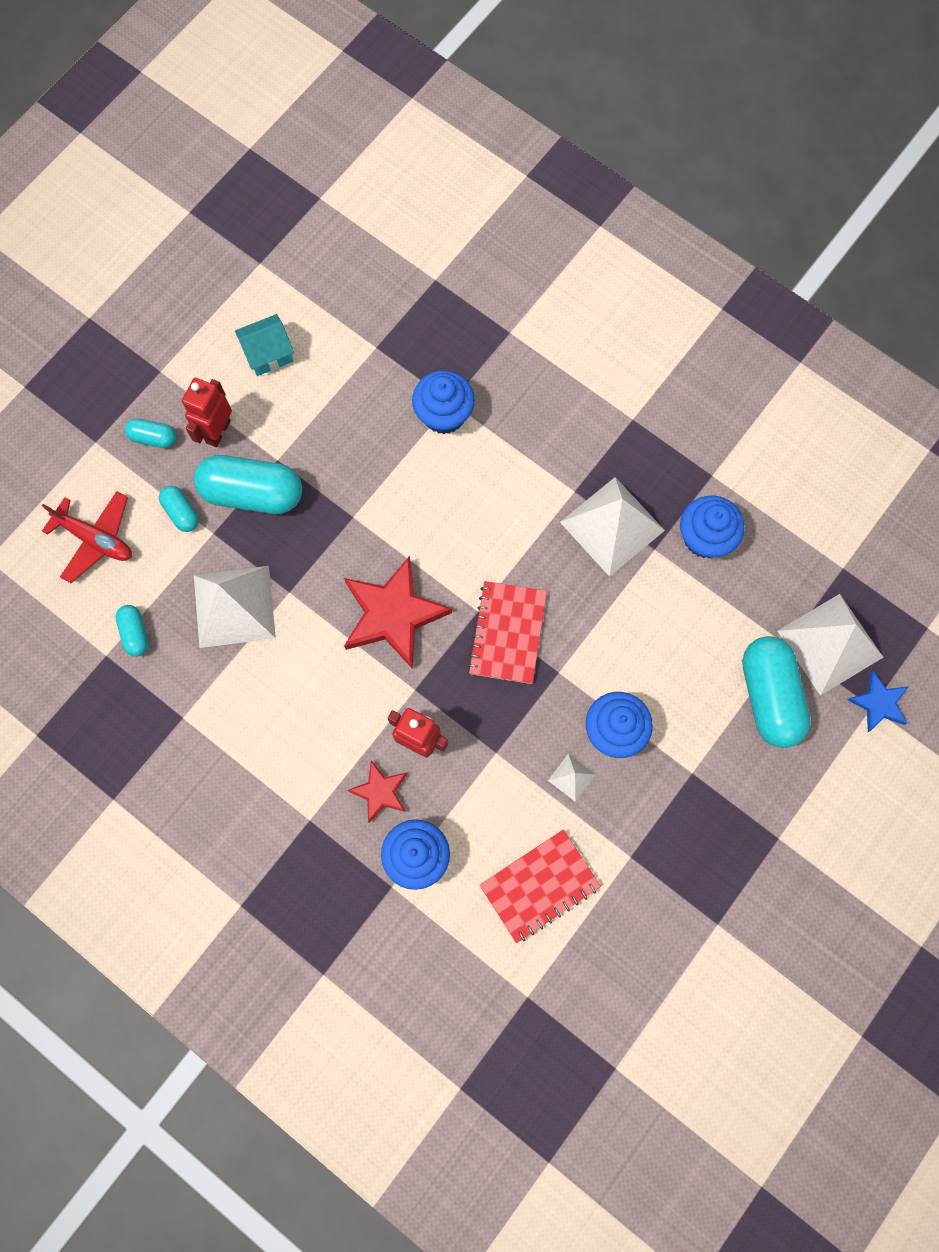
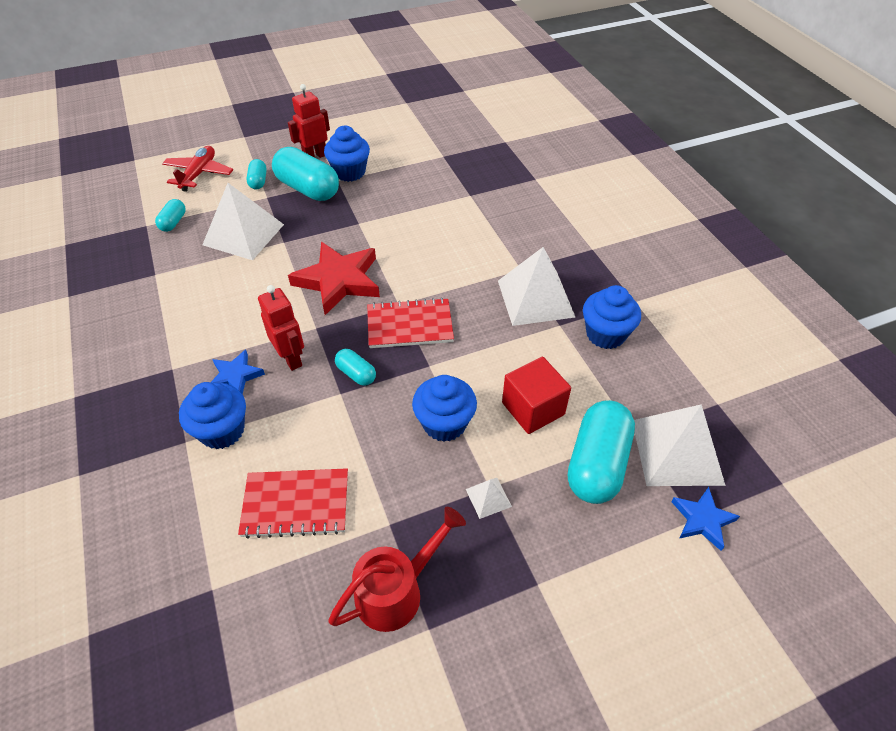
camera: 30 degrees right, 25 degrees down
red plane [42,491,132,583] -> red plane turned 135 degrees counterclockwise [162,146,233,192]
turquoise capsule [125,418,176,448] -> turquoise capsule moved to [335,349,376,386]
turquoise house [235,314,294,376] -> none
red star [347,760,407,823] -> blue star [211,350,265,394]
blue cupcake [412,370,475,434] -> blue cupcake moved to [324,126,370,182]
red notebook [468,581,547,684] -> red notebook turned 45 degrees clockwise [367,298,454,348]
white pyramid [548,754,596,802] -> white pyramid moved to [466,478,512,519]
none -> red watering can [328,507,466,632]
none -> red cube [502,357,571,434]

